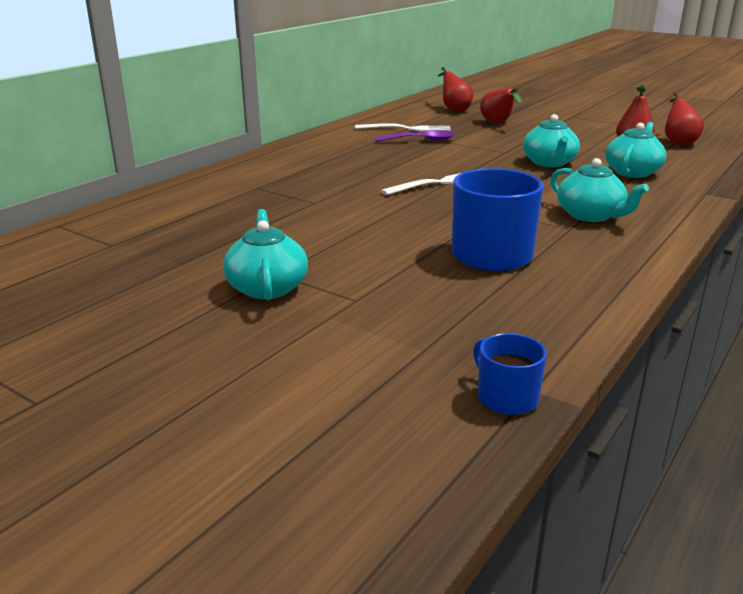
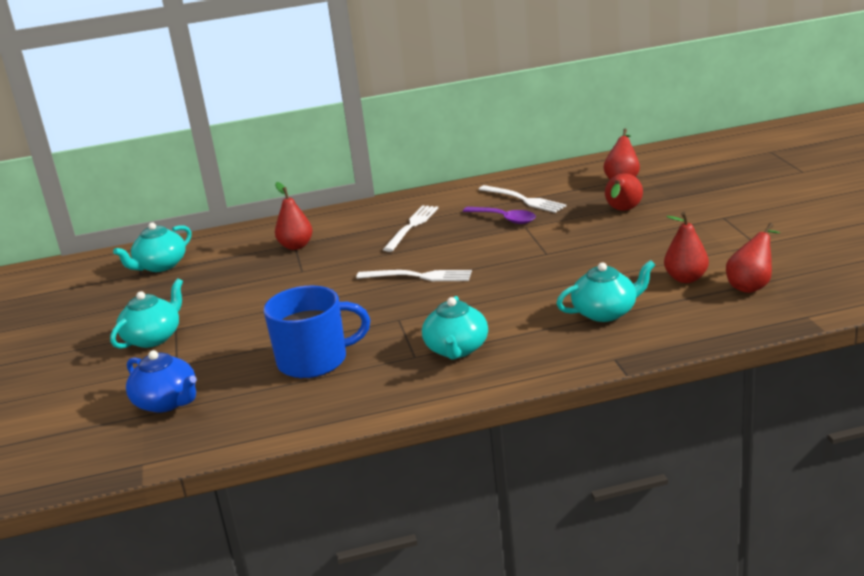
camera: 45 degrees right, 0 degrees up
blue mug [473,333,547,415] -> none
turquoise teapot [523,114,580,167] -> turquoise teapot moved to [113,223,191,272]
none -> blue teapot [126,350,197,413]
none -> red pear [275,182,313,250]
none -> white fork [383,205,438,252]

